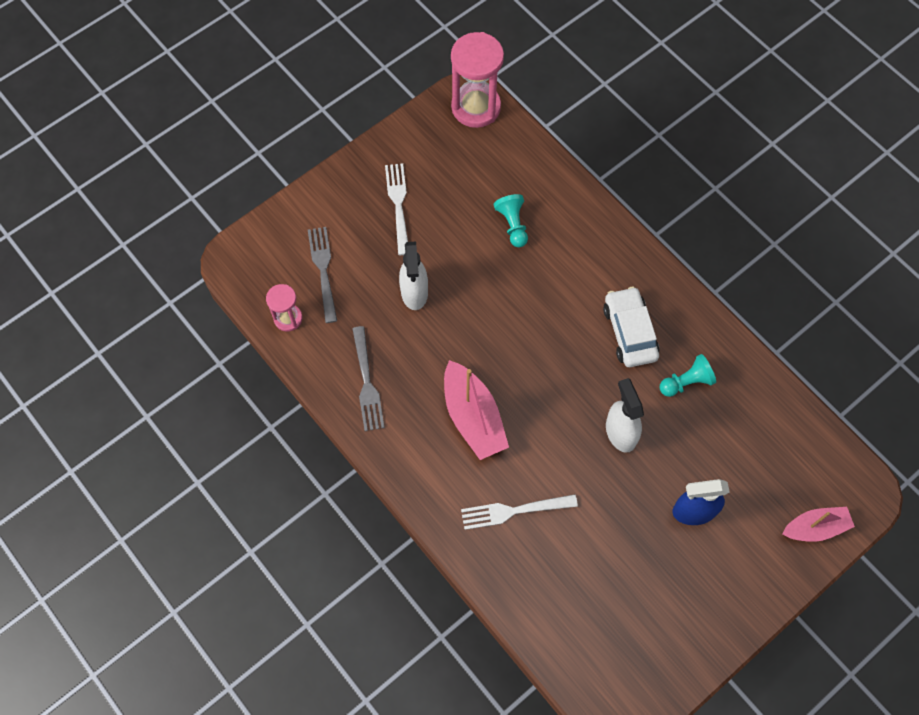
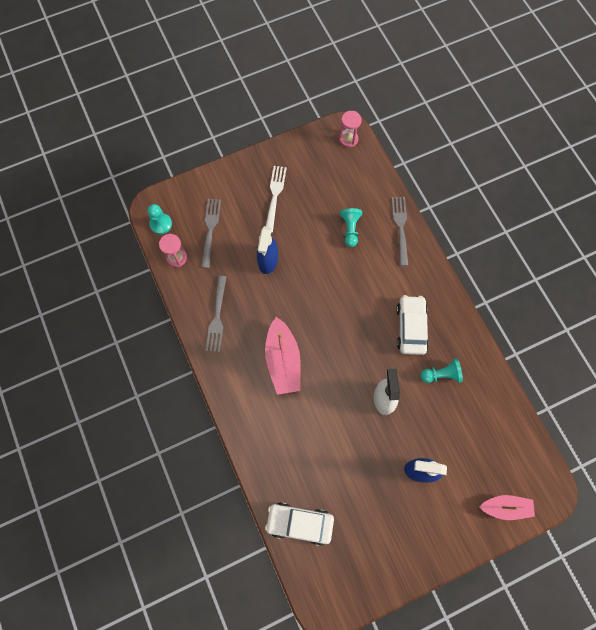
camera: 15 degrees right, 5 degrees up
white spray bottle [399,242,428,310] -> blue spray bottle [257,226,278,274]
pink hourglass [451,32,504,128] -> pink hourglass [339,111,362,147], size x0.54
white fork [461,494,578,530] -> none
none -> turquoise pawn [147,204,172,234]
none -> white car [265,502,334,546]
none -> grey fork [392,197,408,266]

